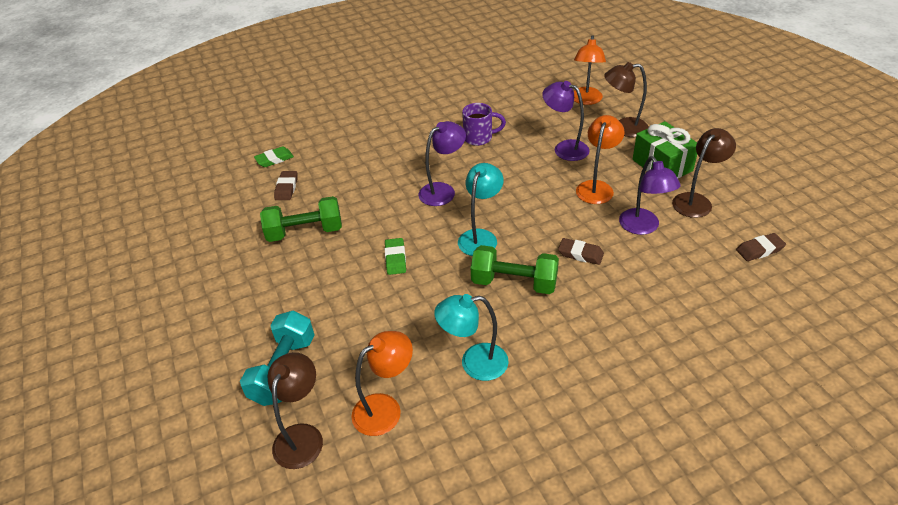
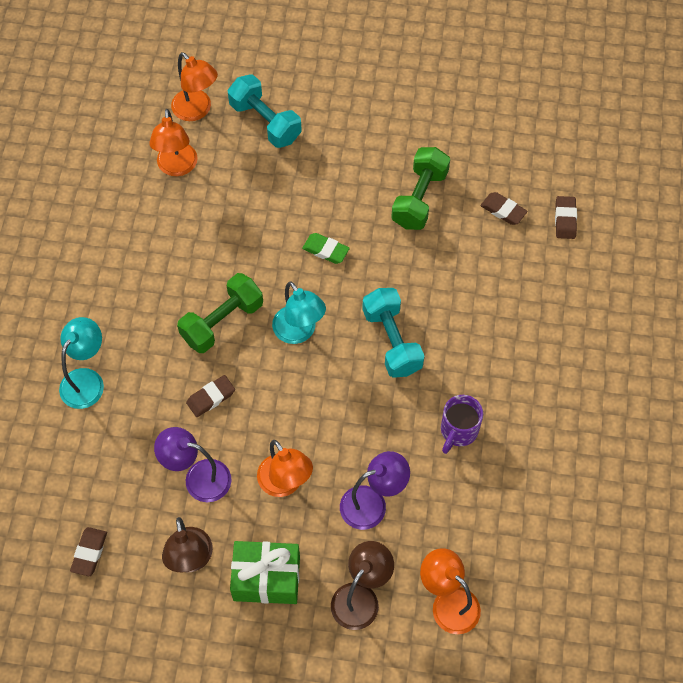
camera: 120 degrees right, 20 degrees up
green eraser [254,146,294,167] -> brown eraser [555,196,577,239]
brown lamp [268,352,323,469] -> orange lamp [171,52,218,121]
purple lamp [419,121,466,206] -> turquoise dumbbell [362,288,424,378]
turquoise lamp [434,294,509,381] -> turquoise lamp moved to [59,317,104,409]

